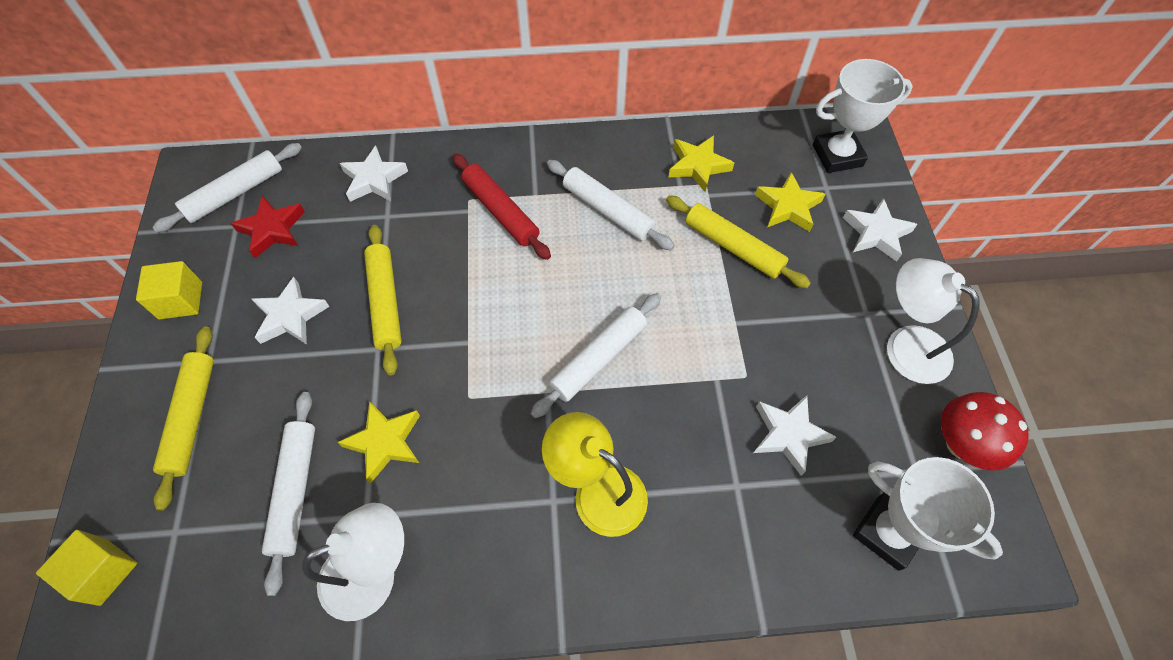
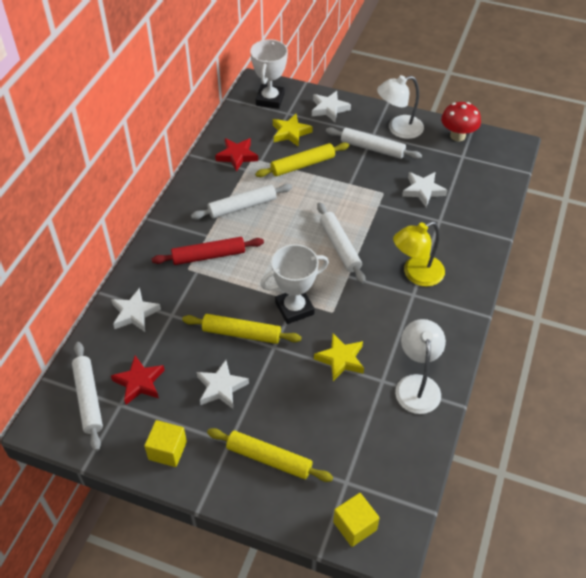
camera: 65 degrees left, 10 degrees down
white rolling pin [262,392,315,596] -> white rolling pin moved to [326,127,422,159]
yellow star [669,135,734,192] -> red star [215,138,258,172]
white trophy [853,457,1003,571] -> white trophy moved to [260,244,329,324]

